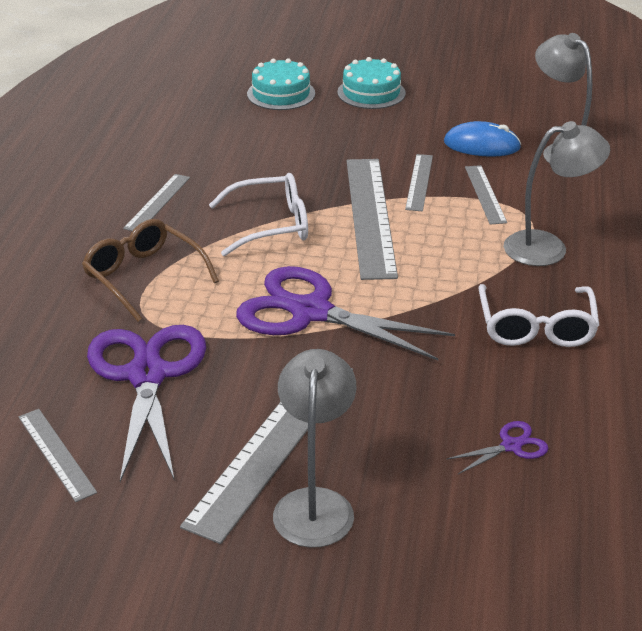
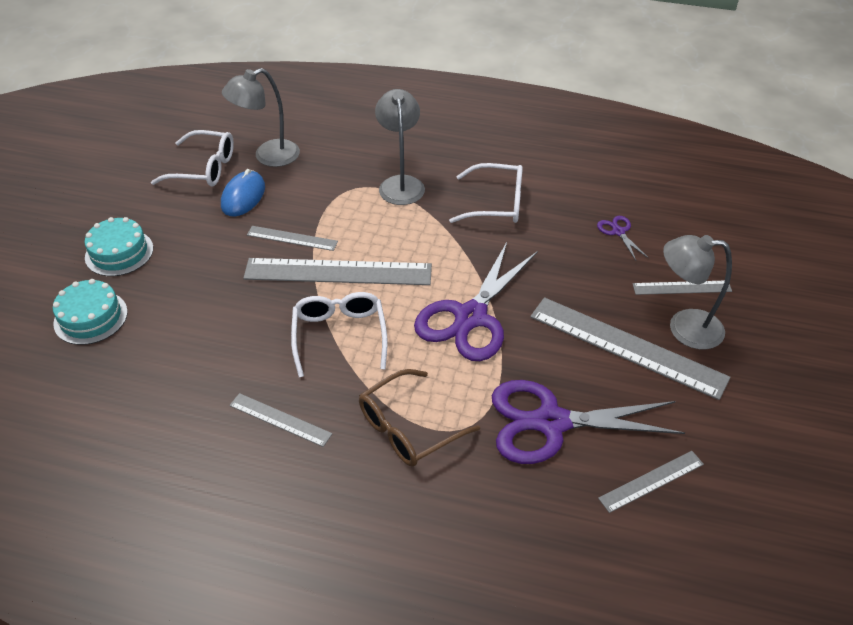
camera: 85 degrees left, 10 degrees up
grey ruler [465,165,507,224] -> grey ruler moved to [633,281,732,295]
none -> white glasses [151,130,234,186]

